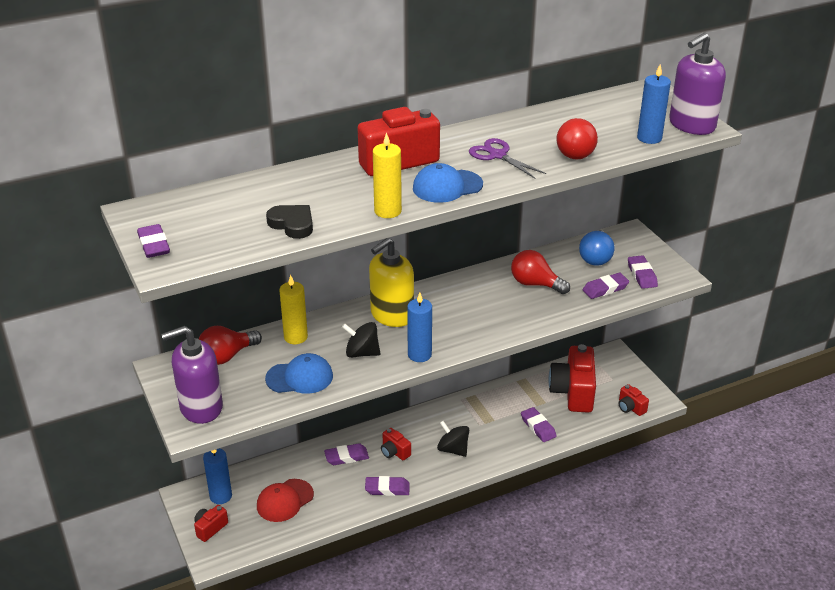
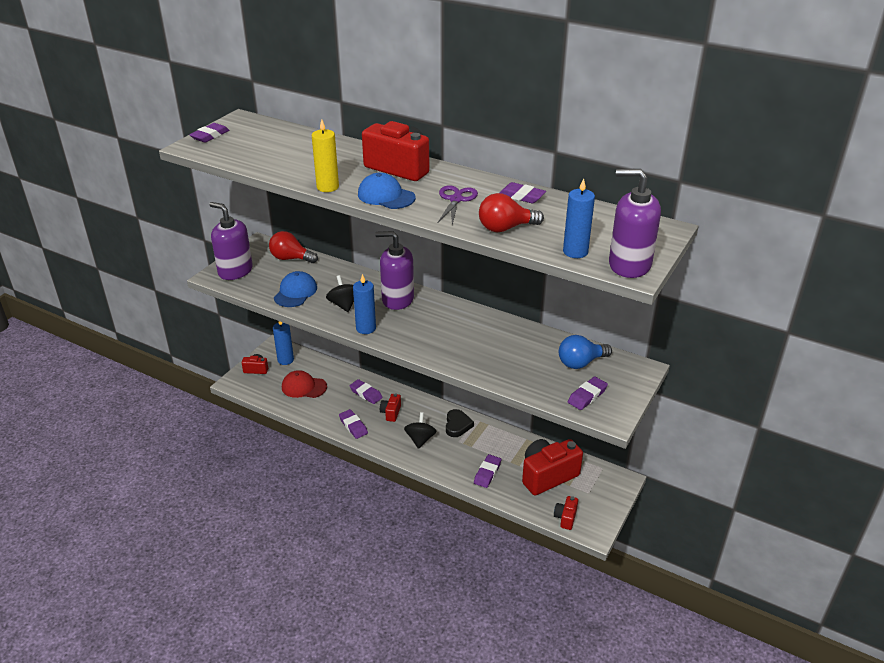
camera: 55 degrees right, 0 degrees up
blue cap [265,353,333,394] -> blue cap turned 120 degrees counterclockwise [274,271,317,307]
black heart [266,205,313,239] -> black heart moved to [446,409,474,437]
yellow candle [279,275,308,344] -> none
yellow soap dispenser [369,238,414,327] -> purple soap dispenser [375,231,414,310]
red light bulb [511,250,570,294] -> none
purple eraser [582,273,629,299] -> purple eraser moved to [499,182,546,204]

